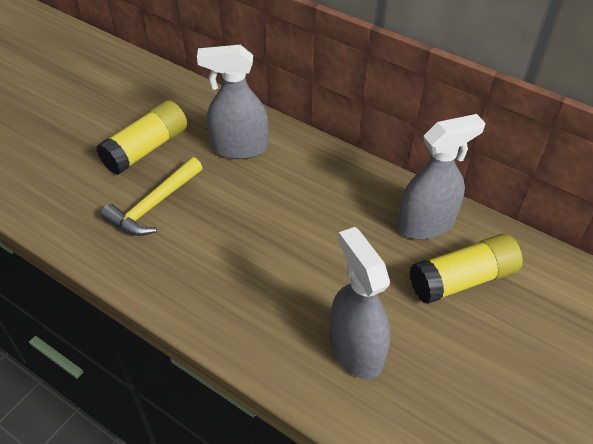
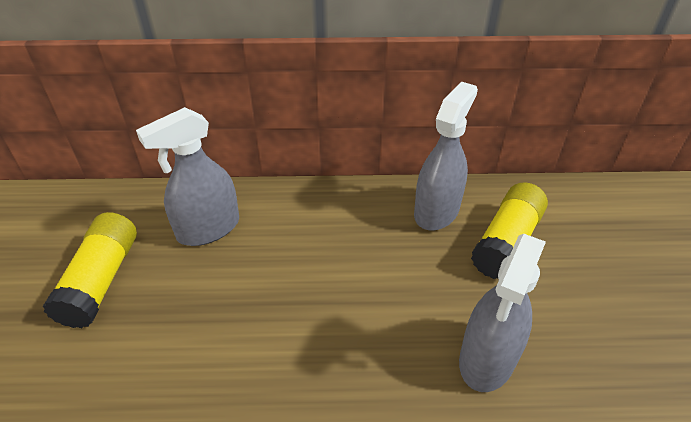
camera: 35 degrees left, 5 degrees down
yellow hammer [101,157,203,236] -> none
grey spray bottle [330,227,390,379] -> grey spray bottle turned 90 degrees counterclockwise [459,234,546,392]

